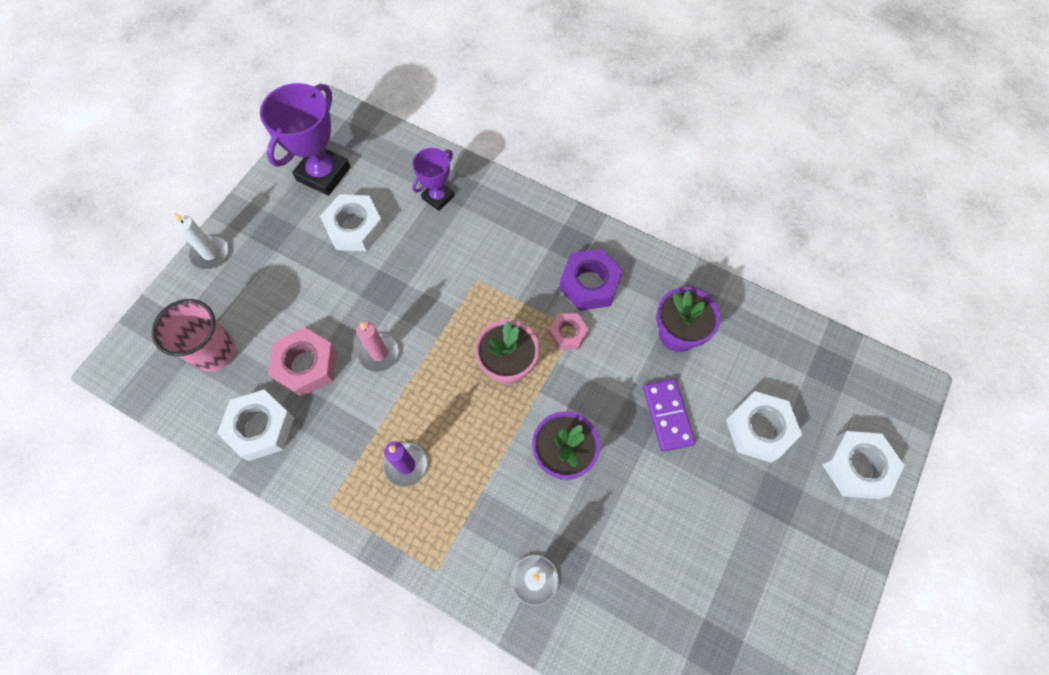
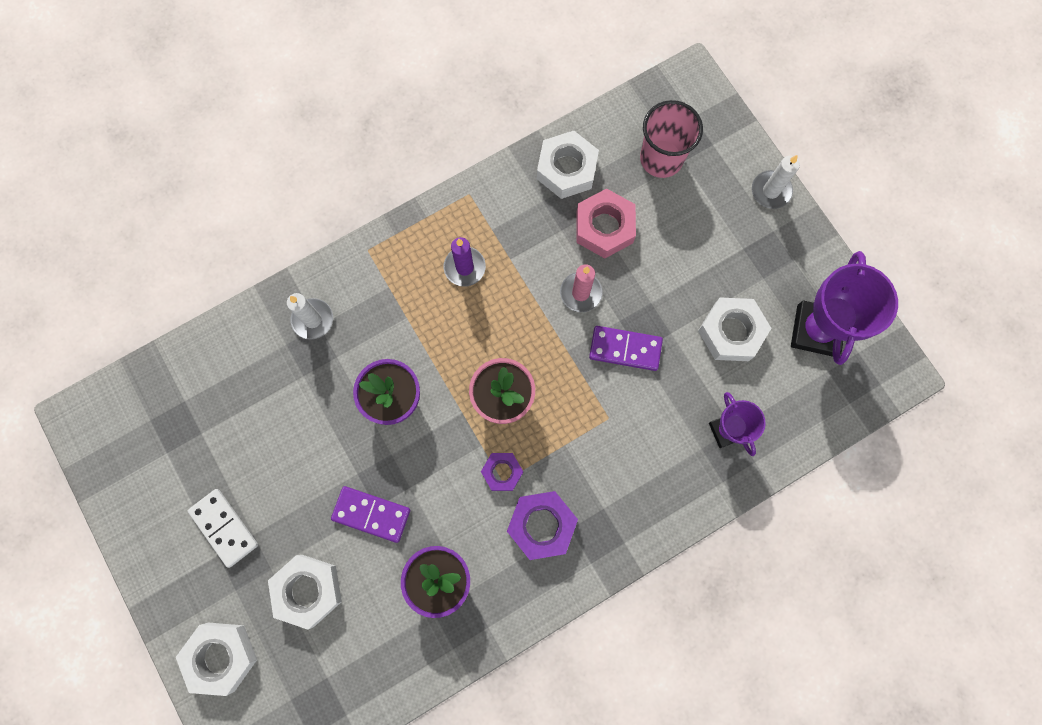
camera: 120 degrees right, 10 degrees up
purple trophy [260,83,350,196] -> purple trophy turned 45 degrees clockwise [791,251,898,365]
pink nut [549,313,589,350] -> purple nut [481,453,523,491]
none -> white domino [188,489,258,568]
none -> purple domino [589,326,663,371]

